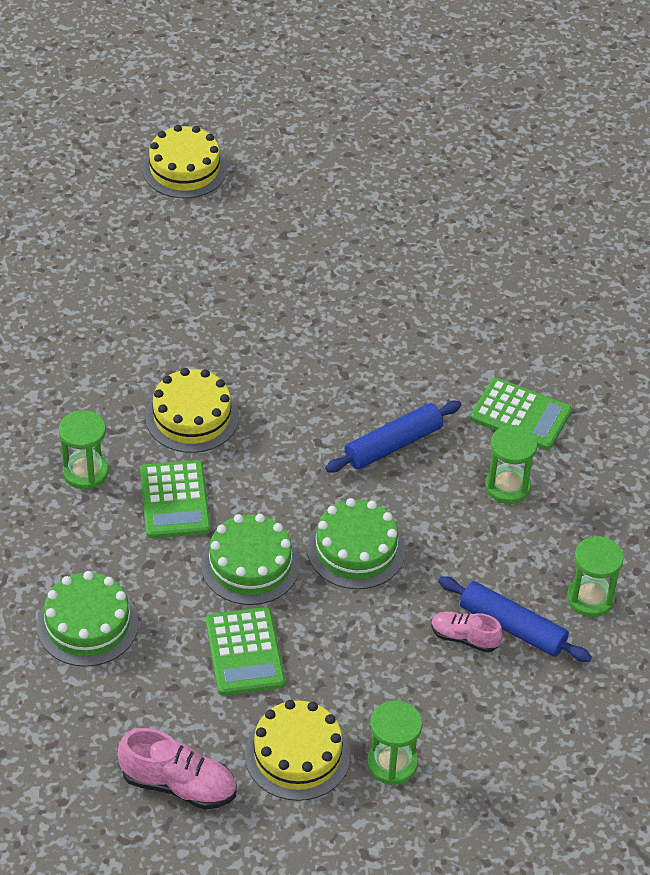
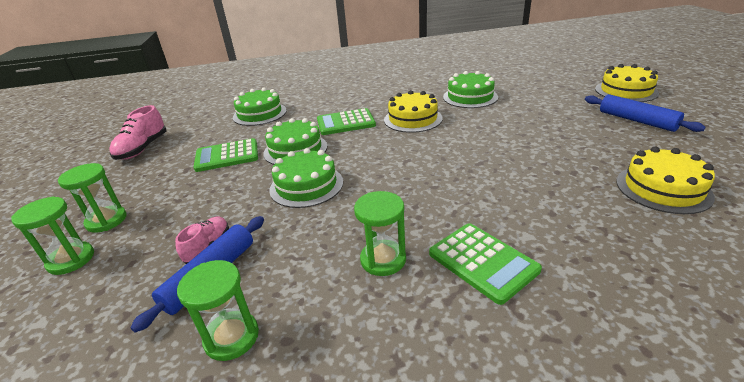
camera: 90 degrees right, 15 degrees down
green hourglass [59,410,109,489] -> green hourglass moved to [11,196,94,275]
yellow cake [245,700,351,801] -> yellow cake moved to [616,147,715,214]
blue rolling pin [325,401,461,473] -> blue rolling pin moved to [585,94,706,132]
green calculator [470,378,572,450] -> green calculator turned 60 degrees counterclockwise [429,223,542,305]
none -> green cake [443,71,498,108]

